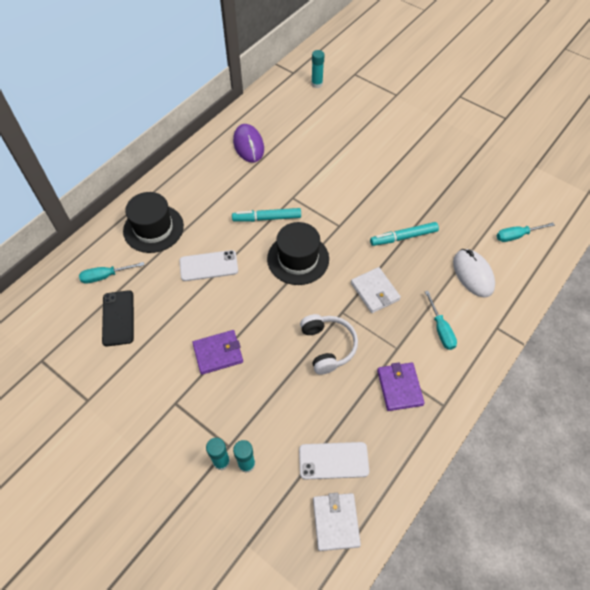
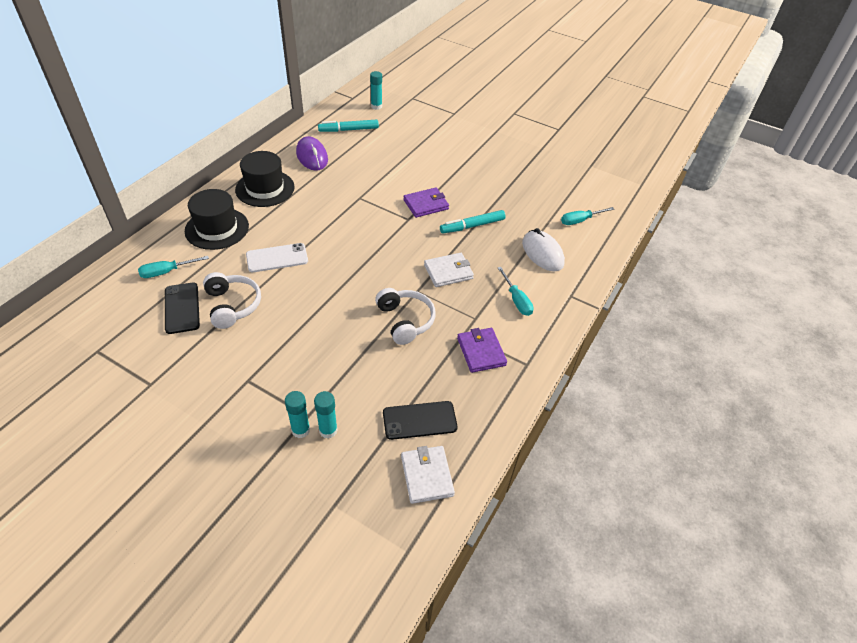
camera: 10 degrees left, 10 degrees down
purple wallet [192,330,243,375] -> purple wallet moved to [403,187,449,218]
turquoise marker [232,208,301,222] -> turquoise marker moved to [318,120,379,132]
black hat [267,222,329,285] -> black hat moved to [235,151,295,207]
white phone [299,442,369,480] -> black phone [383,401,458,440]
white wallet [351,267,401,313] -> white wallet turned 75 degrees counterclockwise [424,253,474,287]
none -> white headphones [203,272,261,329]

